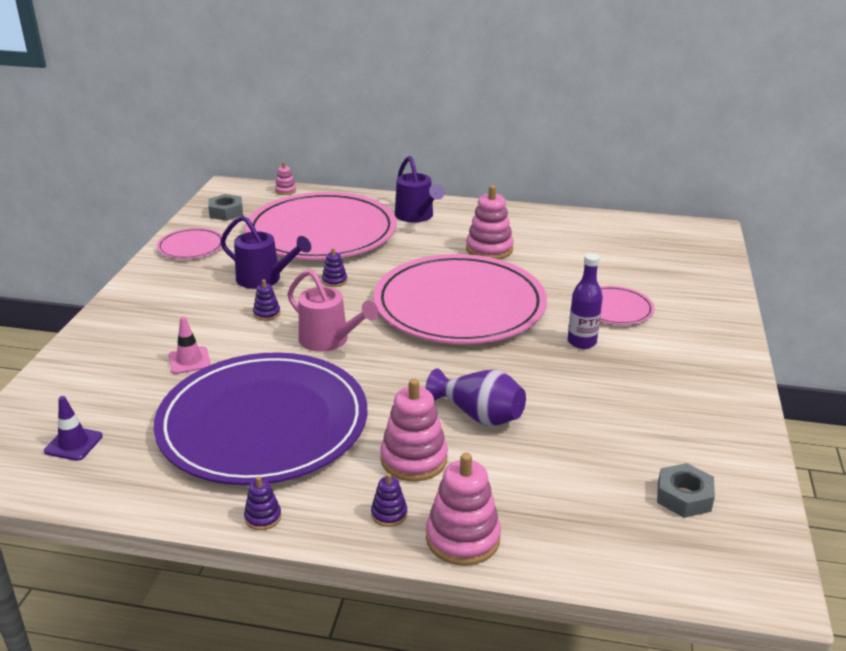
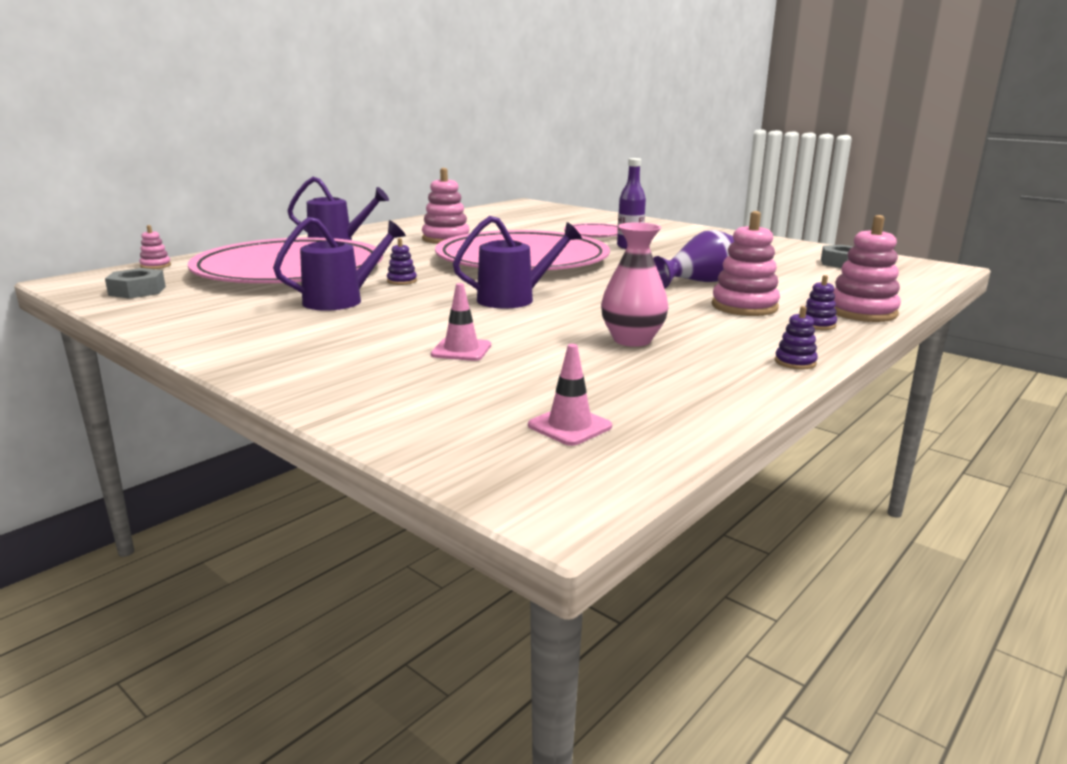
camera: 60 degrees left, 10 degrees down
purple traffic cone [44,396,103,461] -> pink traffic cone [528,344,612,446]
purple plate [154,352,367,485] -> pink vase [601,222,668,347]
pink plate [157,228,222,259] -> none
purple stacking toy [253,279,280,321] -> none
pink watering can [287,269,379,352] -> purple watering can [453,216,582,308]

